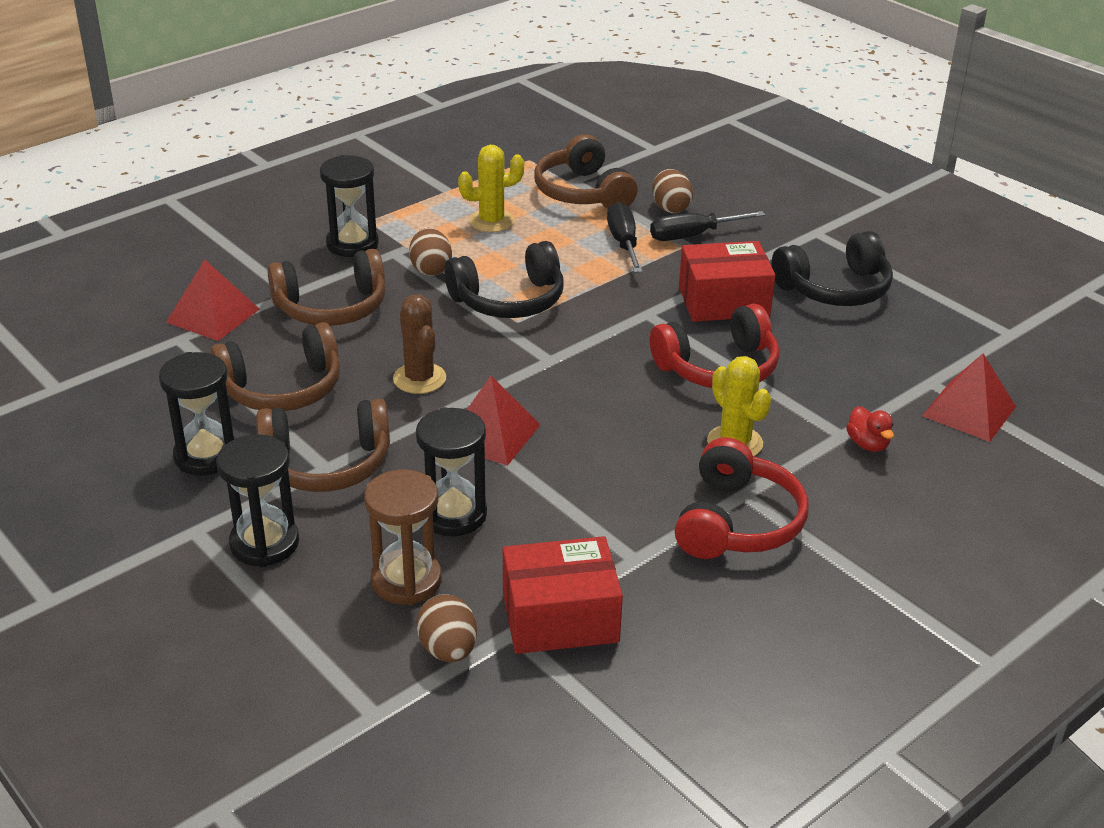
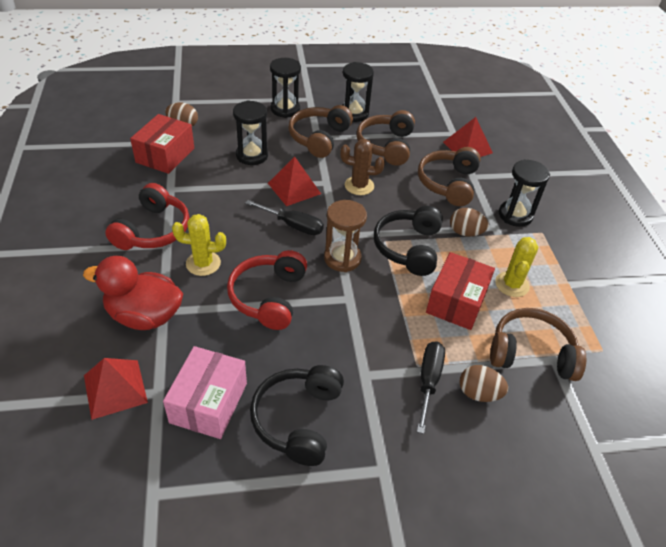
camera: 120 degrees right, 10 degrees up
brown hourglass [364,469,442,605] -> brown hourglass moved to [324,200,367,272]
black screwdriver [607,202,643,273] -> black screwdriver moved to [245,200,324,235]
red headphones [675,437,809,559] -> red headphones turned 120 degrees counterclockwise [105,183,190,250]
red box [679,241,776,322] -> red box moved to [426,252,495,330]
red duck [846,406,894,452] -> red duck [83,256,183,330], size x2.28
none -> pink box [163,346,247,439]

